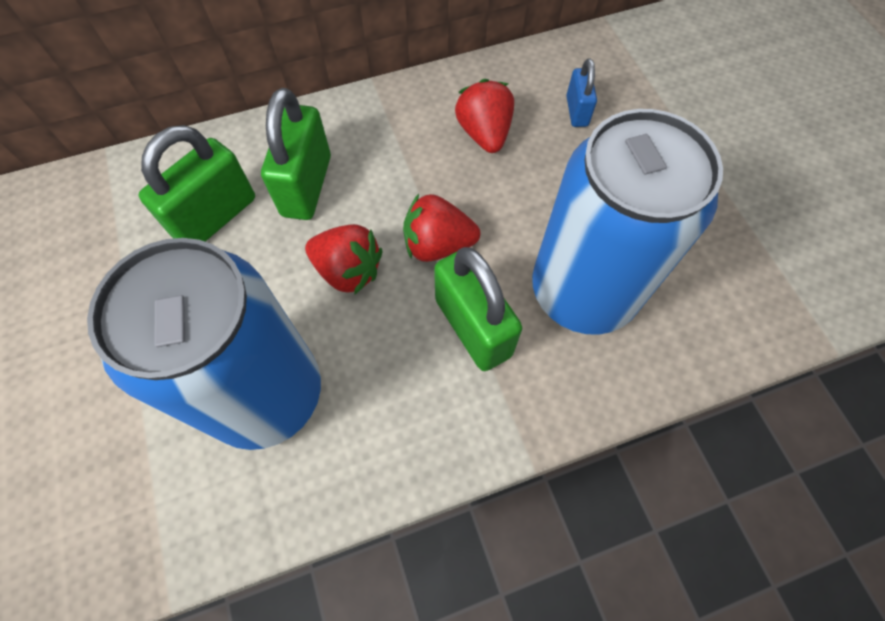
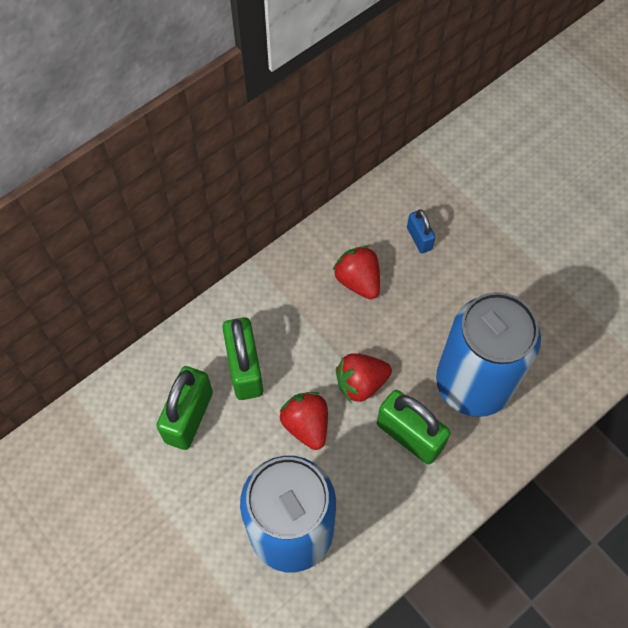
camera: 20 degrees left, 0 degrees up
red strawberry [305,224,383,294] -> red strawberry turned 120 degrees counterclockwise [280,392,328,450]

